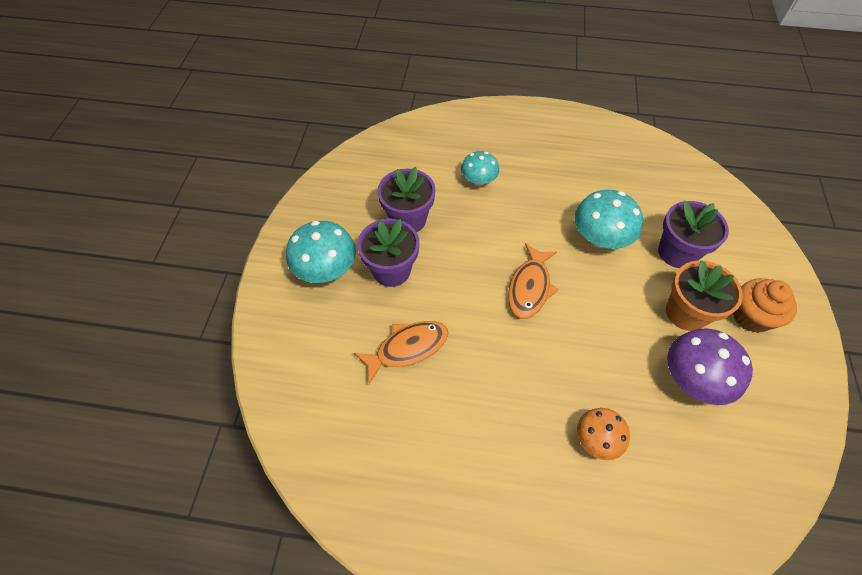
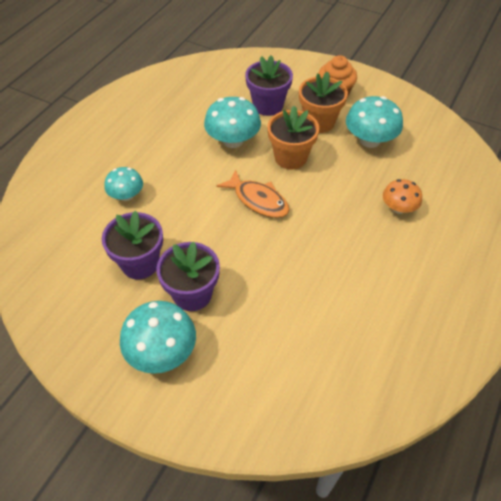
camera: 70 degrees left, 5 degrees down
orange fish [354,321,448,384] -> none
purple mushroom [667,328,753,405] -> turquoise mushroom [346,96,403,148]
none -> orange flower pot [267,106,319,170]

